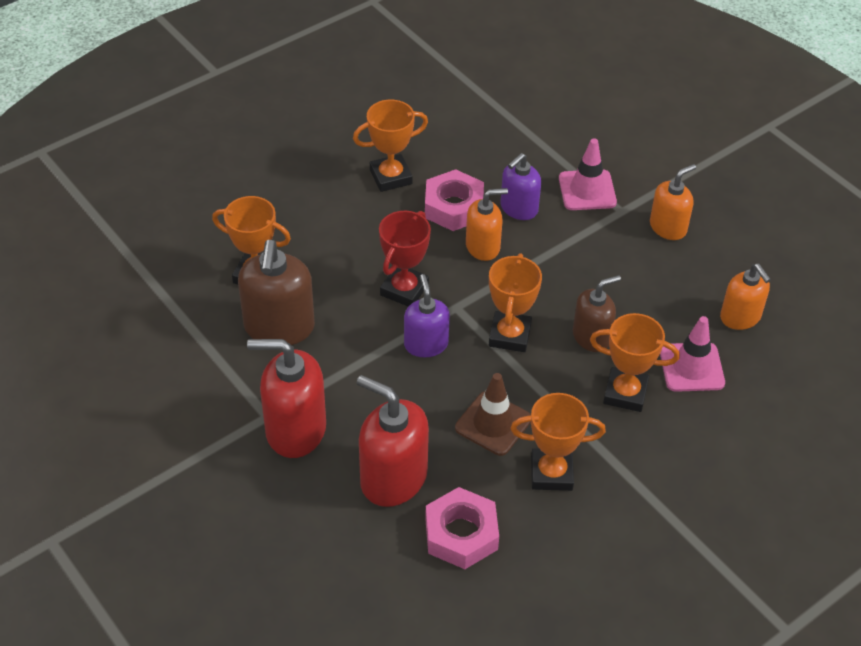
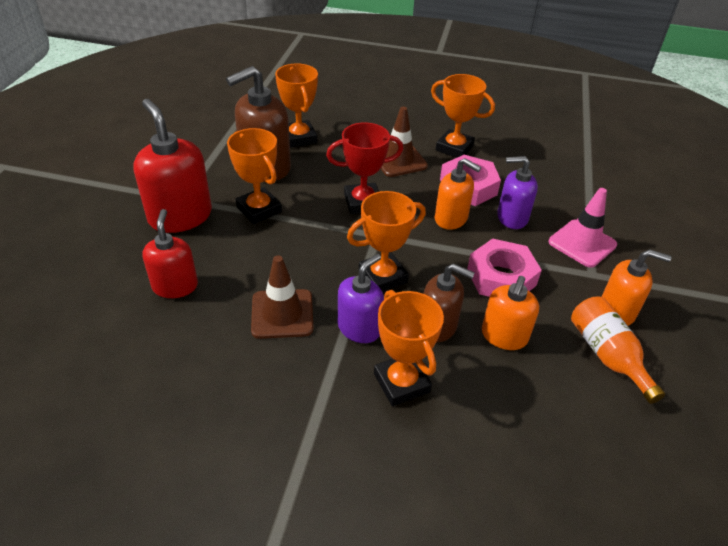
camera: 50 degrees right, 5 degrees down
red soap dispenser [357,375,429,507] -> red soap dispenser [143,209,198,298], size x0.63
purple soap dispenser [404,274,450,357] -> purple soap dispenser moved to [338,254,384,343]
pink nut [425,487,499,569] -> pink nut moved to [467,239,542,297]
orange trophy [511,393,606,491] -> orange trophy moved to [227,128,282,224]
pink traffic cone [660,316,725,392] -> none
orange soap dispenser [720,264,771,330] -> orange soap dispenser moved to [482,276,539,350]
none -> brown traffic cone [381,107,428,177]
none -> orange bottle [571,297,665,404]

